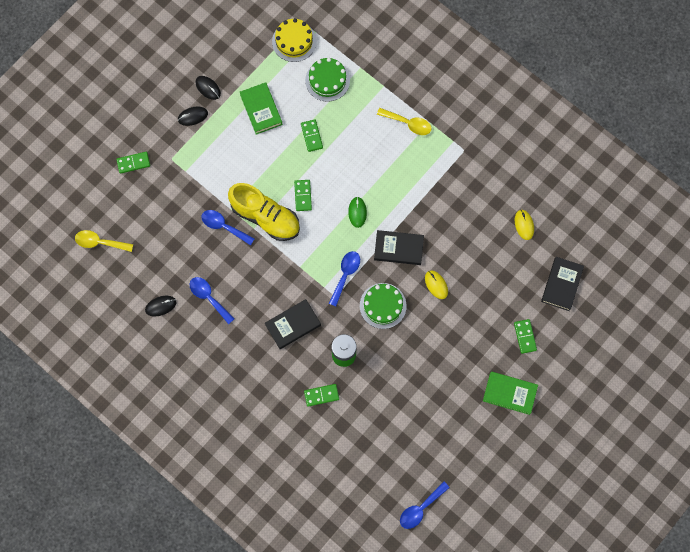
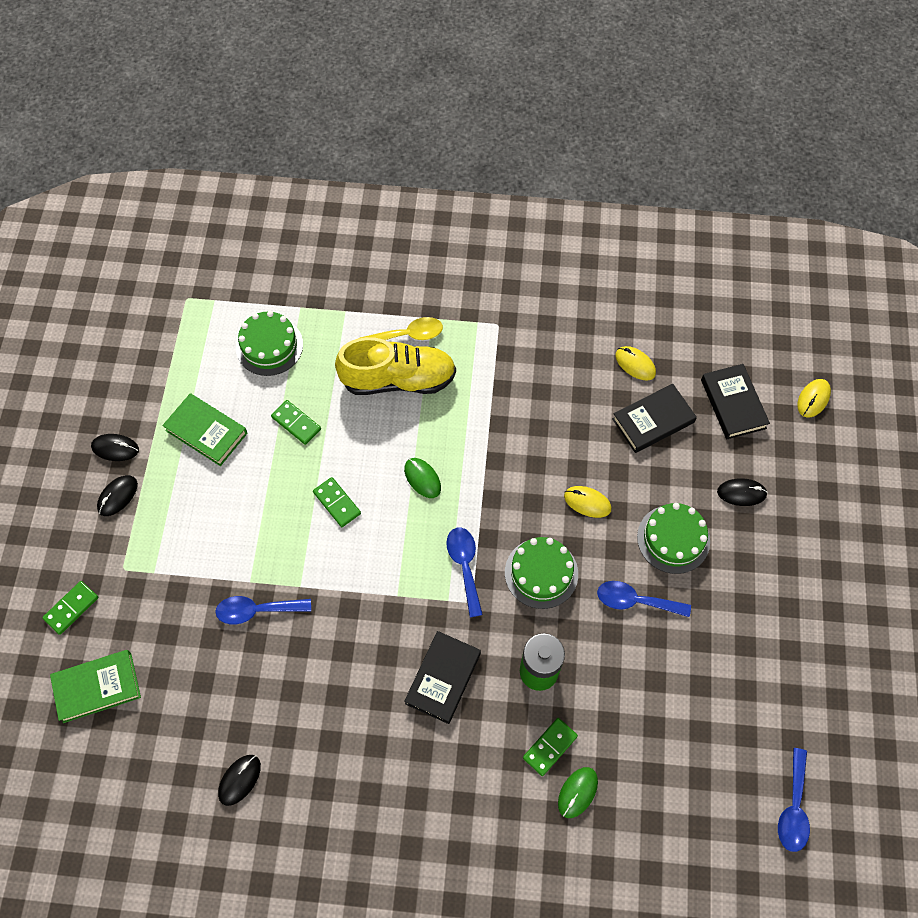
camera: 35 degrees left, 10 degrees down
yellow spoon [75,230,133,252] -> none
blue spoon [189,277,234,324] -> blue spoon moved to [597,581,691,617]
yellow shoe [228,183,300,241] -> yellow shoe moved to [335,337,456,395]
yellow cake [272,18,316,62] -> none
black book [374,230,424,265] -> black book moved to [612,383,697,453]
green book [483,372,538,415] -> green book moved to [50,650,141,723]
green domino [514,319,537,354] -> black mouse [717,478,768,506]
none -> green mouse [558,767,598,818]
none -> green cake [637,503,710,574]
none -> yellow mouse [797,379,831,417]

